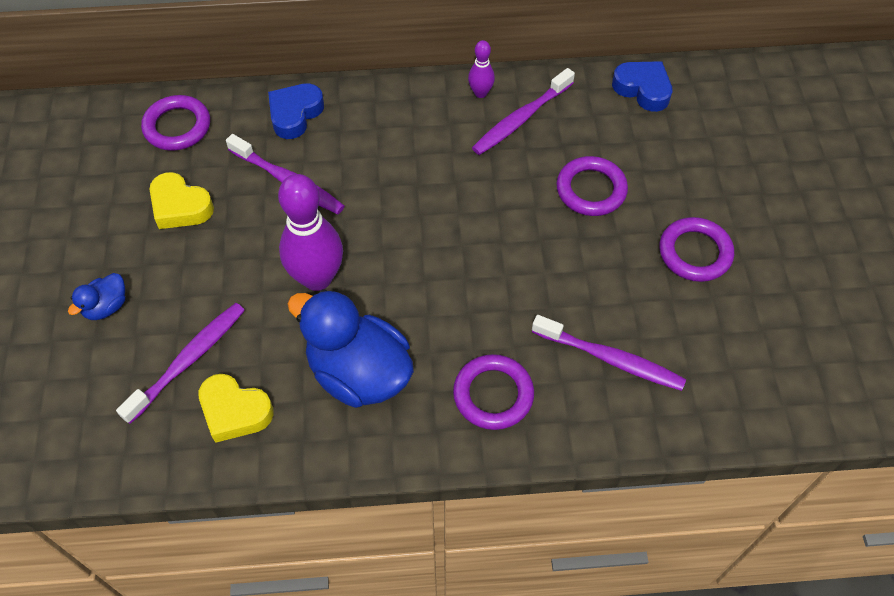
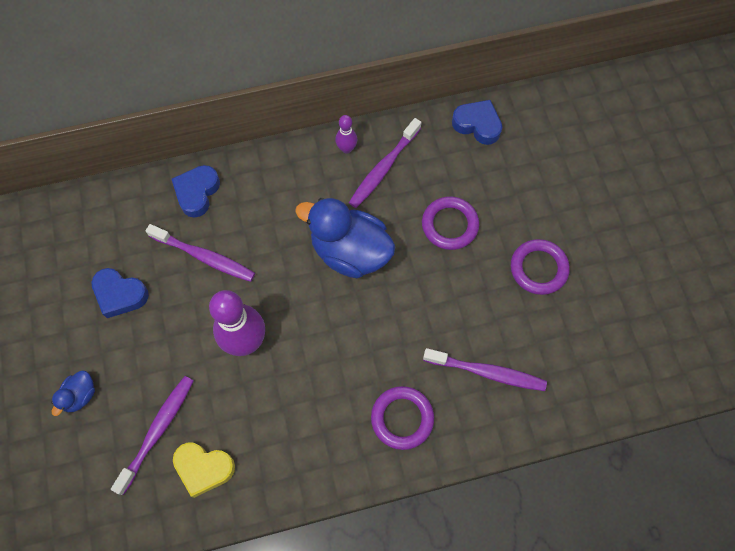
camera: 10 degrees left, 10 degrees up
purple ring [141,95,210,151] -> none
yellow heart [149,172,214,229] -> blue heart [92,268,149,318]
blue duck [287,289,414,408] -> blue duck moved to [295,198,396,278]

